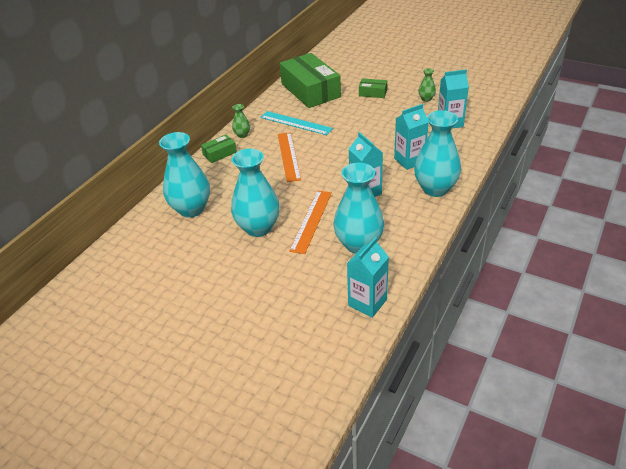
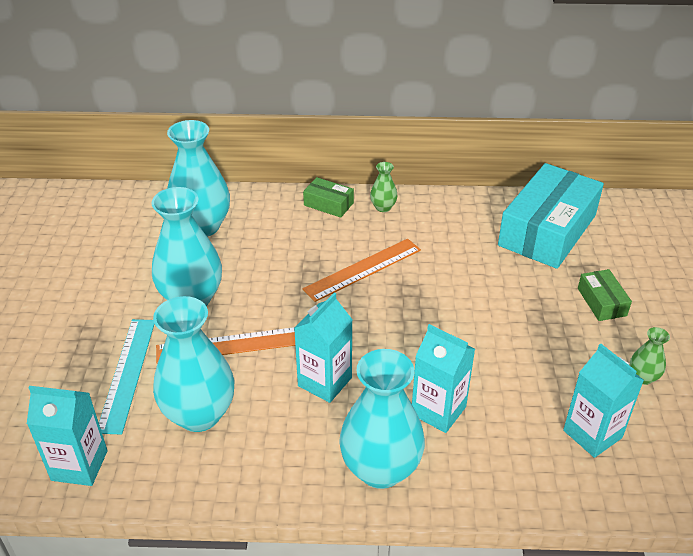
camera: 60 degrees right, 0 degrees up
turquoise ruler [260,111,333,135] -> turquoise ruler moved to [99,319,154,434]
green box [280,53,341,108] -> turquoise box [498,163,604,269]

